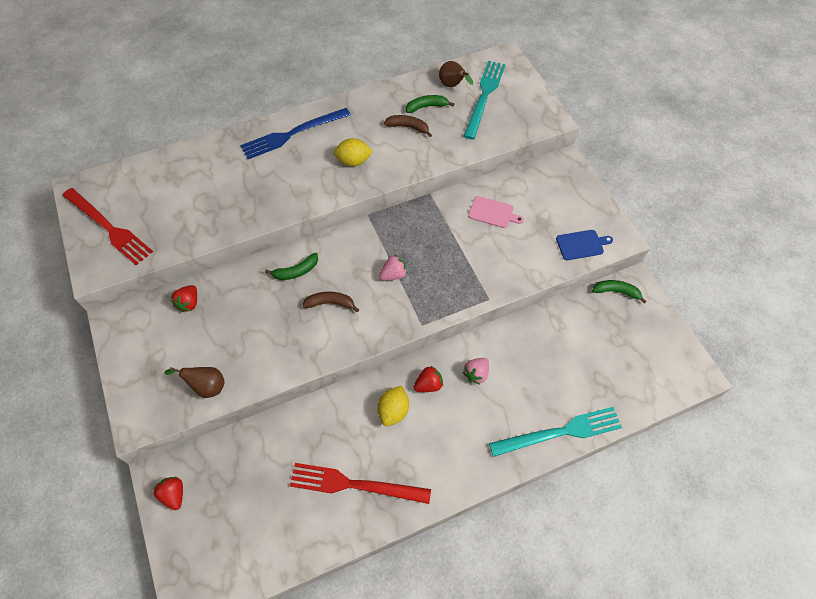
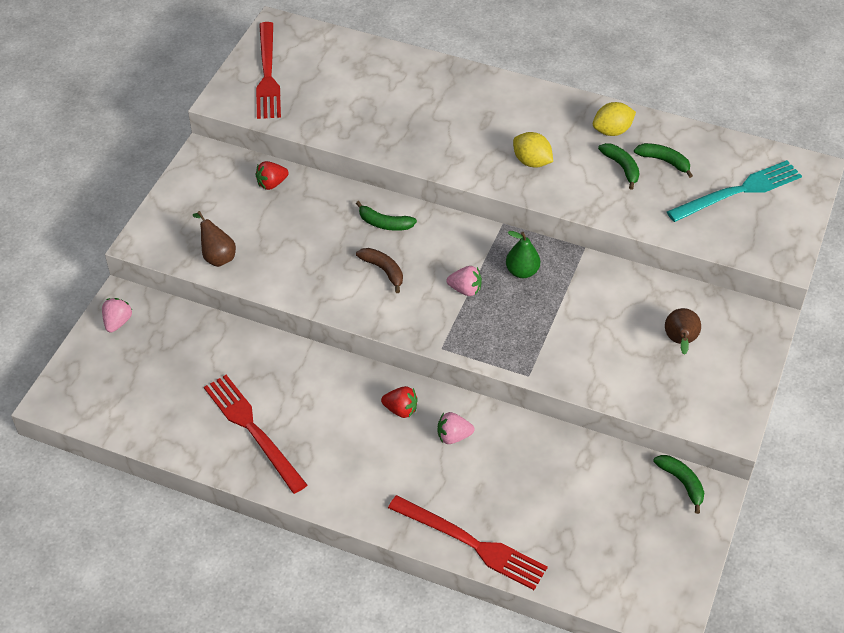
camera: 45 degrees right, 10 degrees down
red strawberry [153,477,183,510] -> pink strawberry [102,298,132,333]
blue fork [240,108,351,159] -> none
yellow lemon [377,386,409,426] -> yellow lemon moved to [593,102,636,136]
brown banana [384,115,432,137] -> green banana [598,143,640,190]
brown pear [439,61,473,87] -> brown pear moved to [665,308,701,355]
pink cutting board [468,196,524,228] -> none
turquoise fork [489,407,622,457] -> red fork [388,495,548,590]
blue cutting board [556,230,613,260] -> none
none -> green pear [506,231,540,278]

